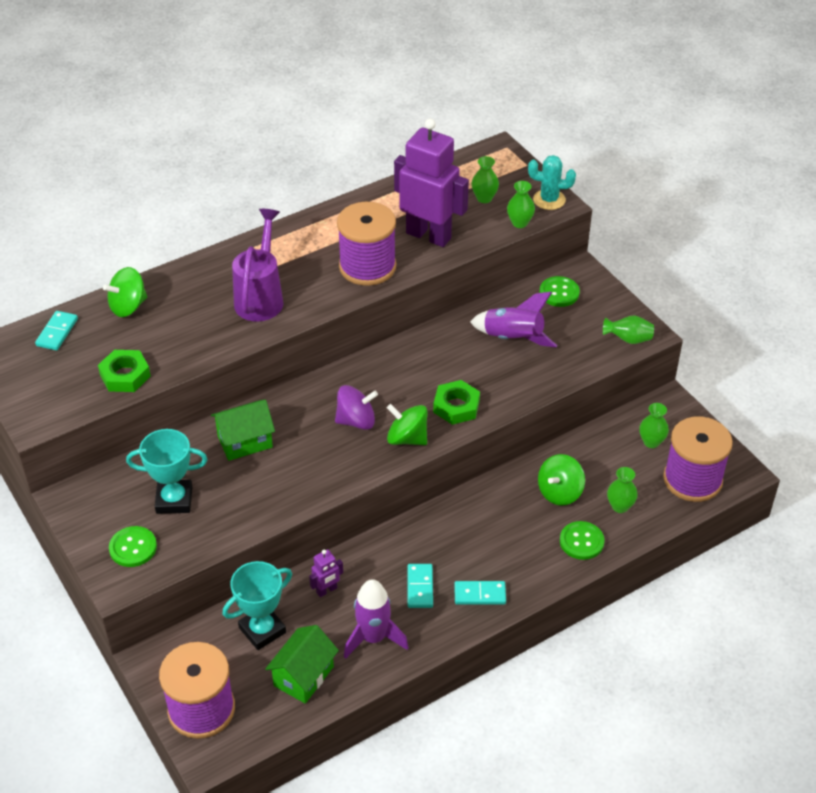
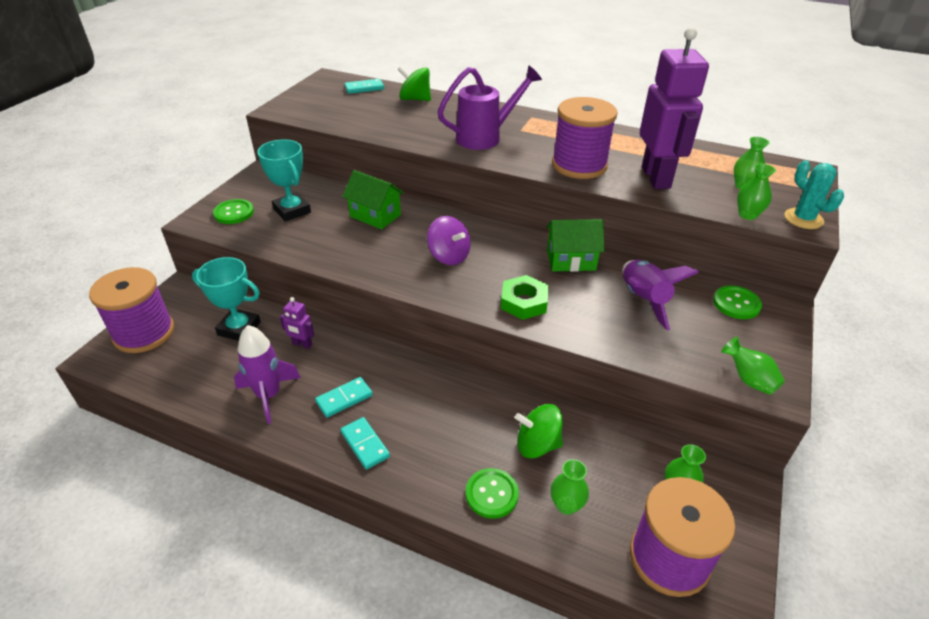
camera: 55 degrees right, 5 degrees down
green nut [98,350,151,392] -> none
green house [265,625,339,704] -> green house moved to [546,219,604,272]
green spinning top [387,404,428,445] -> none

